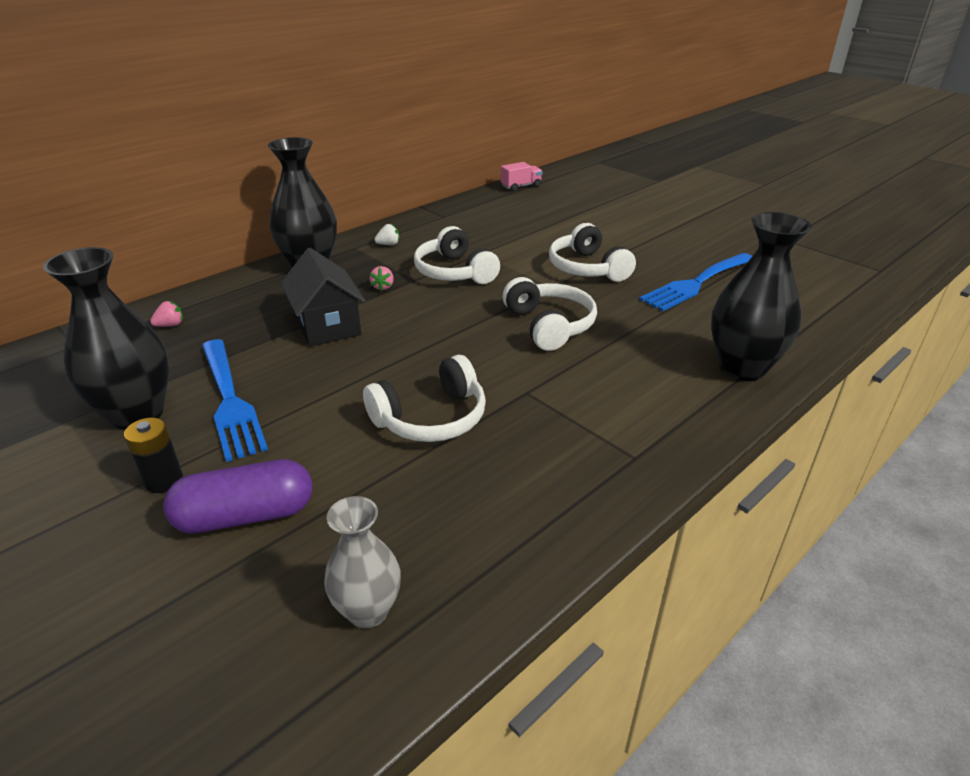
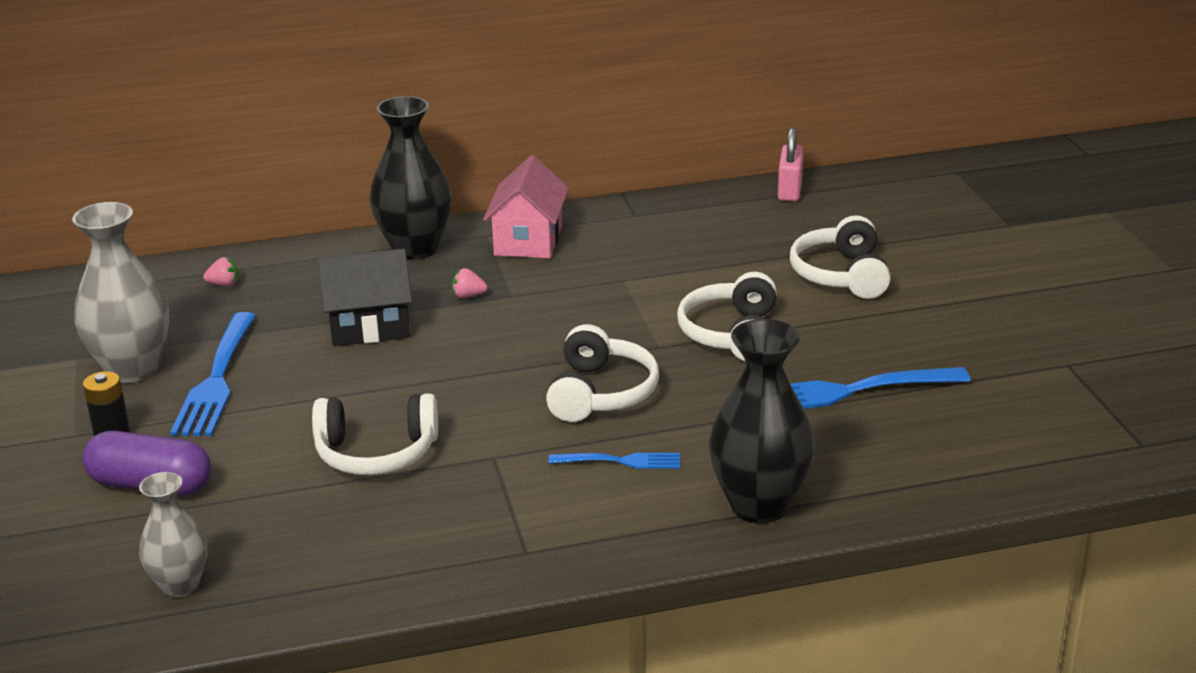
camera: 30 degrees right, 5 degrees down
black vase [43,247,169,430] -> grey vase [72,202,169,383]
black house [281,248,365,347] -> black house turned 75 degrees clockwise [318,249,412,346]
pink strawberry [370,266,394,291] -> pink strawberry turned 60 degrees clockwise [452,268,487,298]
white strawberry [374,224,399,245] -> pink house [483,155,569,258]
white headphones [414,226,500,284] -> white headphones moved to [790,215,891,299]
pink truck [501,162,543,191] -> pink padlock [778,127,803,201]
none -> blue fork [549,453,680,469]

